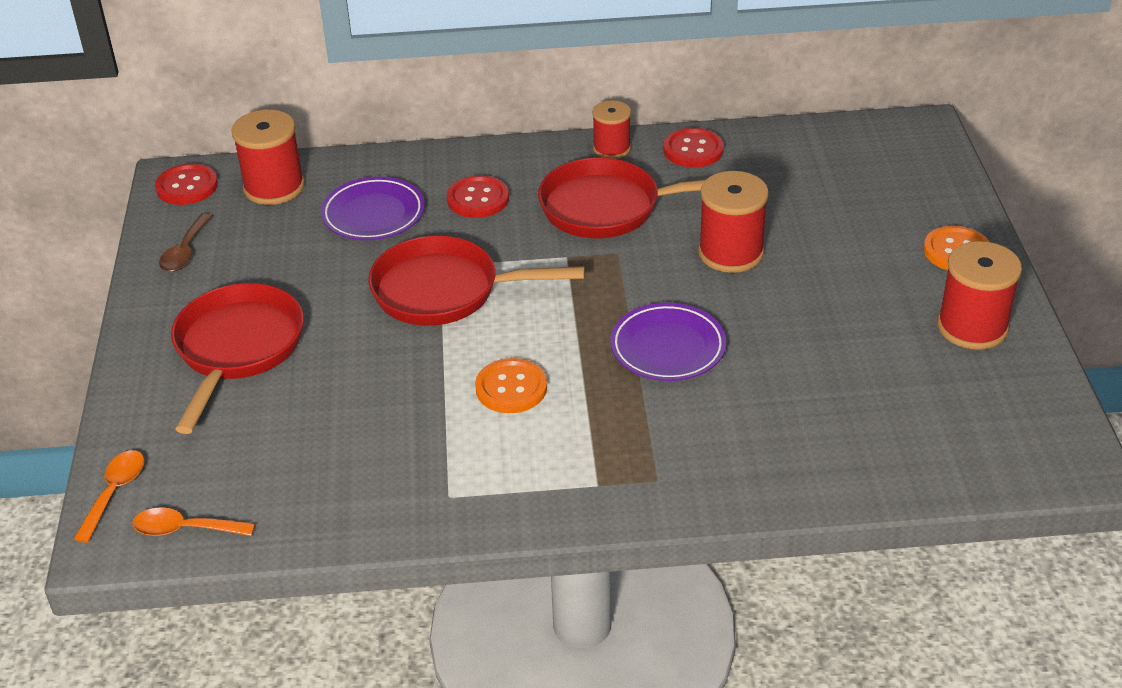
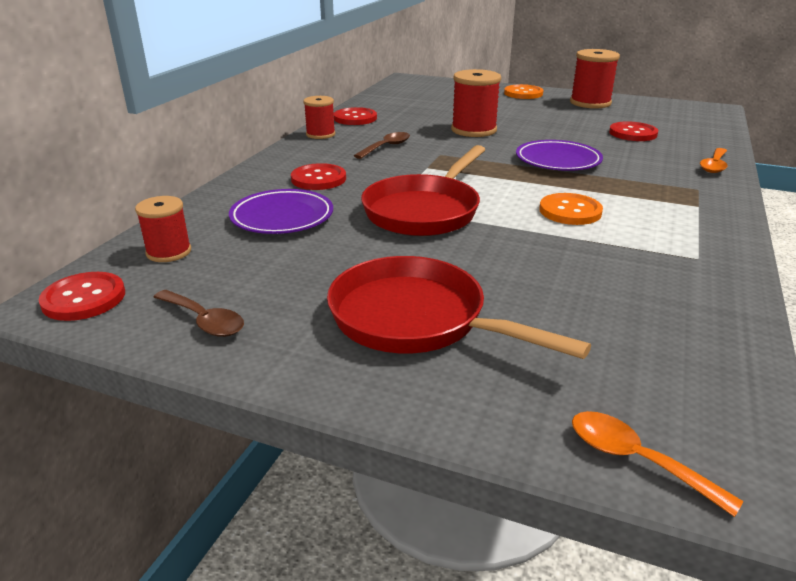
camera: 65 degrees left, 10 degrees down
orange spoon [132,507,255,536] -> orange spoon moved to [700,148,727,173]
red spool [231,110,305,205] -> red spool [135,196,191,262], size x0.63
red pan [538,158,706,238] -> brown spoon [354,132,410,159]
none -> red button [609,121,658,141]

